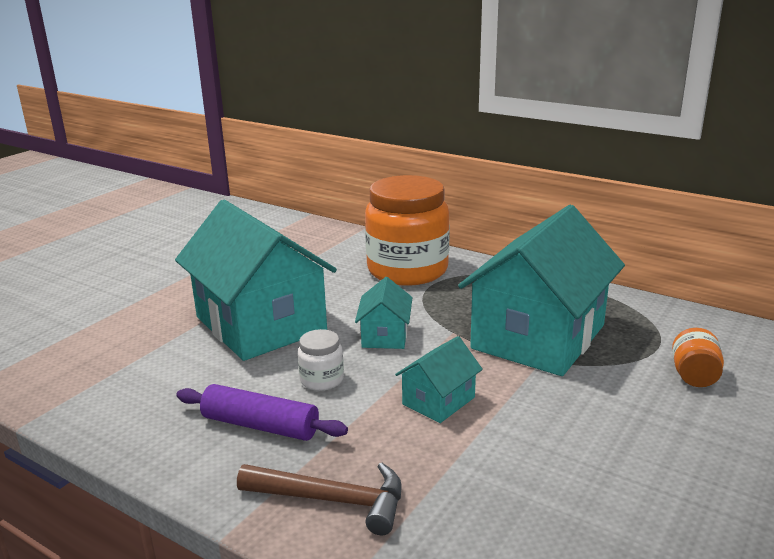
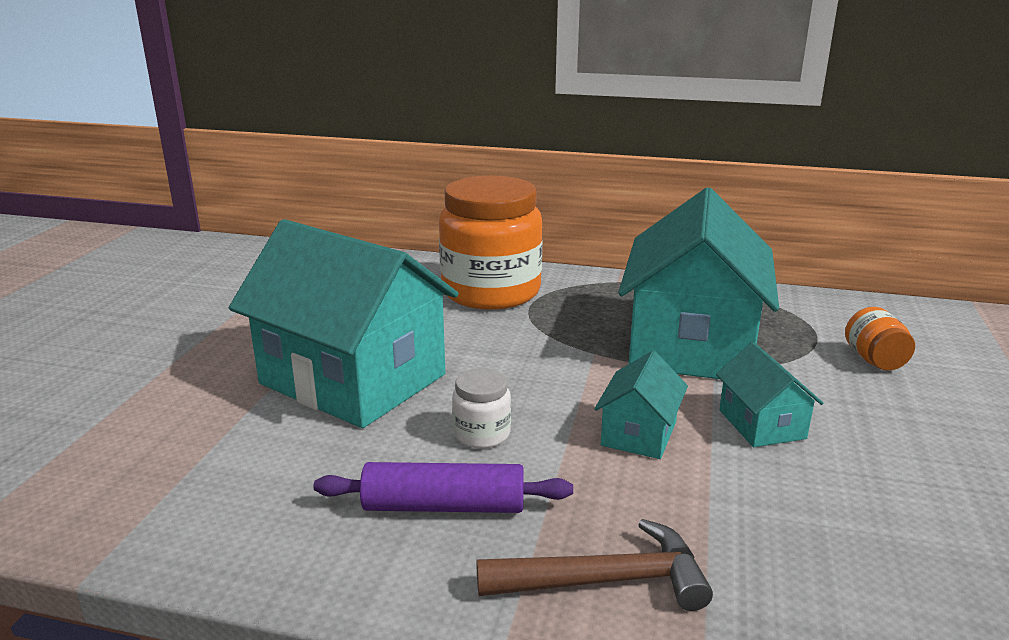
camera: 20 degrees left, 0 degrees up
turquoise house [355,277,413,349] -> turquoise house moved to [716,342,823,447]

